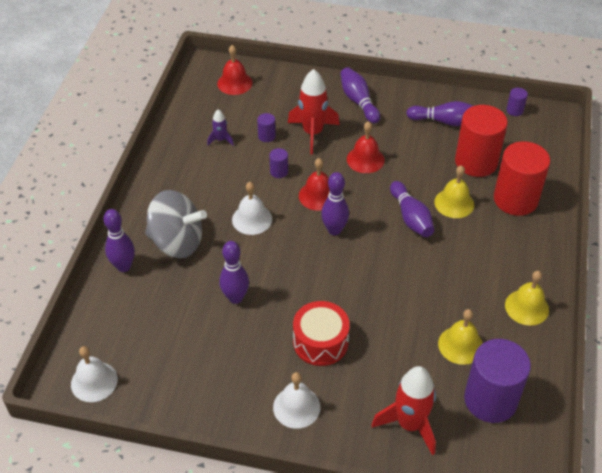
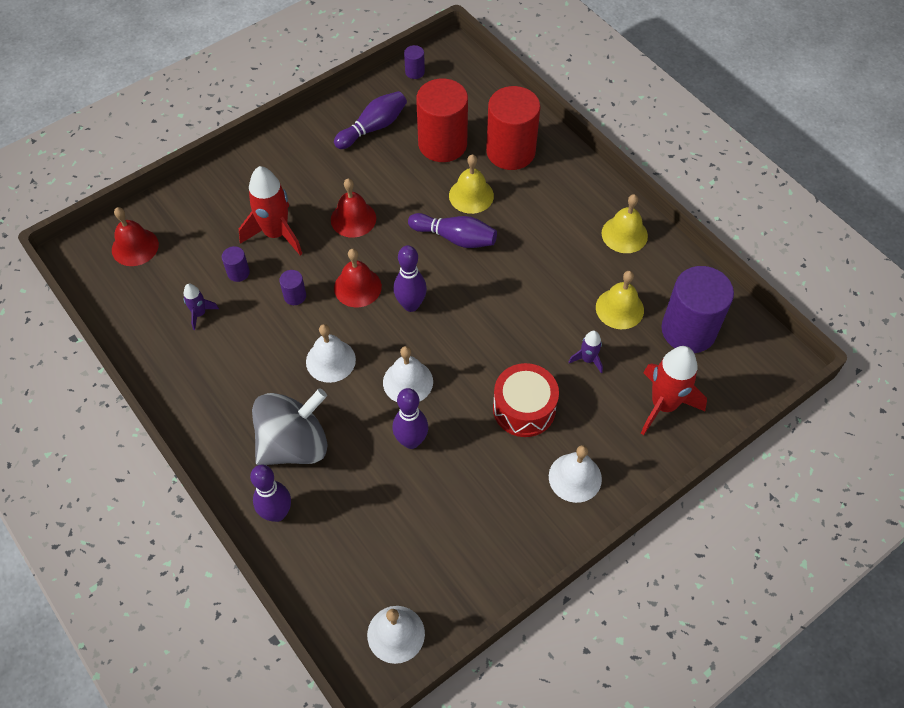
camera: 50 degrees left, 10 degrees up
purple bowling pin [340,67,380,123] -> none
none -> white bell [383,346,433,402]
none -> purple rocket [569,331,603,373]

